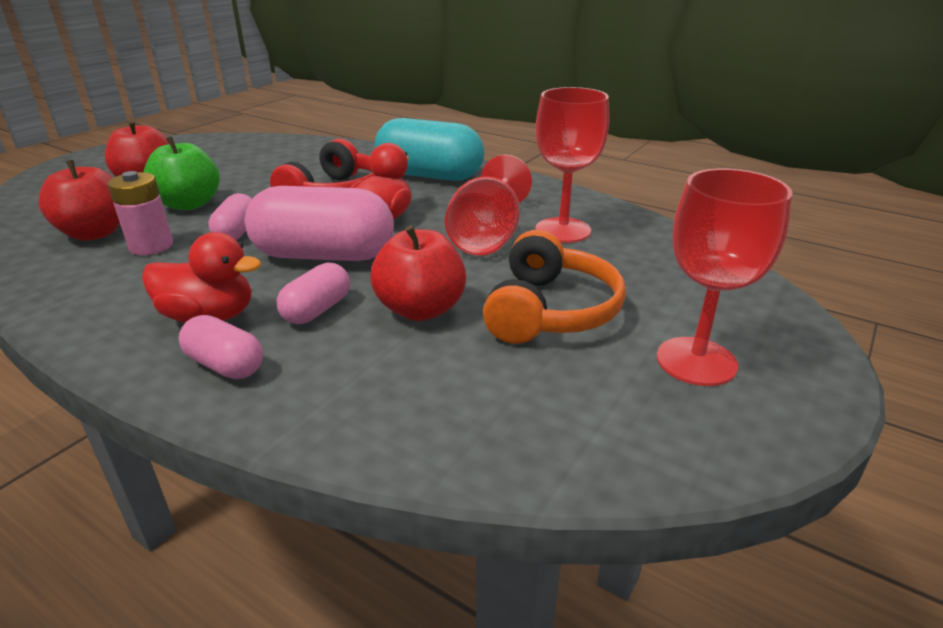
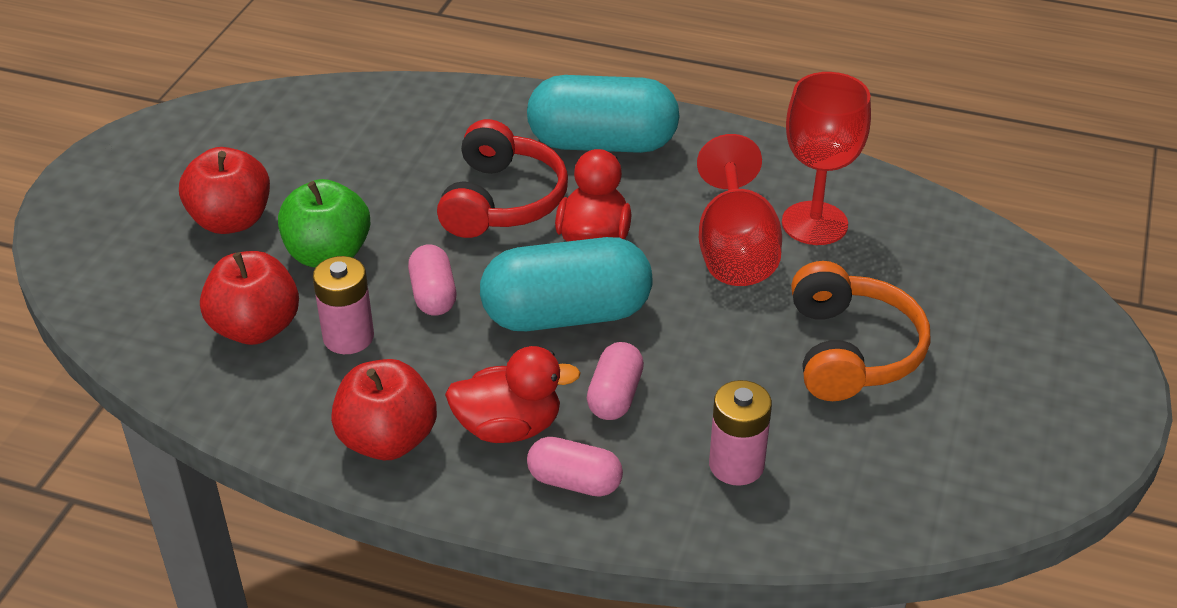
camera: 15 degrees left, 10 degrees up
pink capsule [245,186,394,261] -> turquoise capsule [480,237,653,331]
red apple [370,225,466,321] -> red apple moved to [331,359,437,460]
red goblet [657,169,793,386] -> none
none -> pink battery [709,380,772,486]

